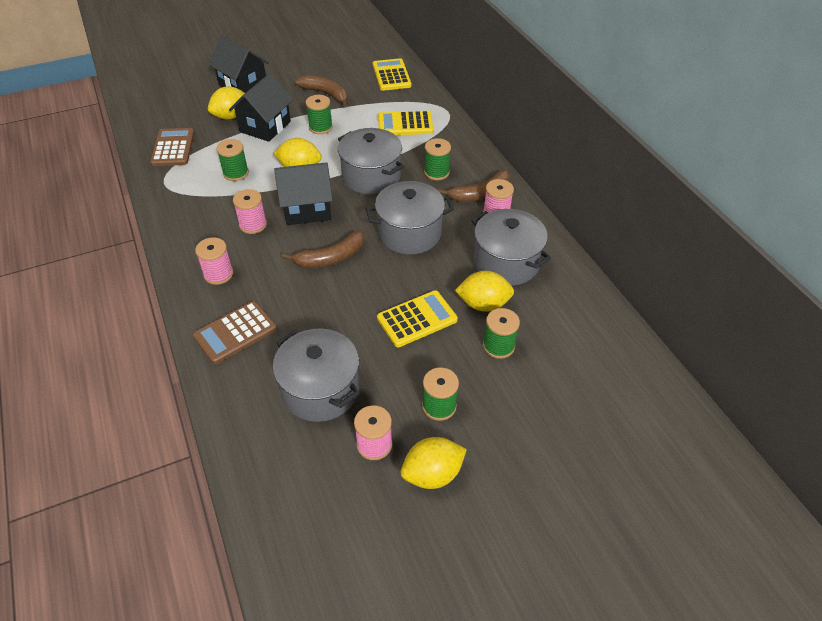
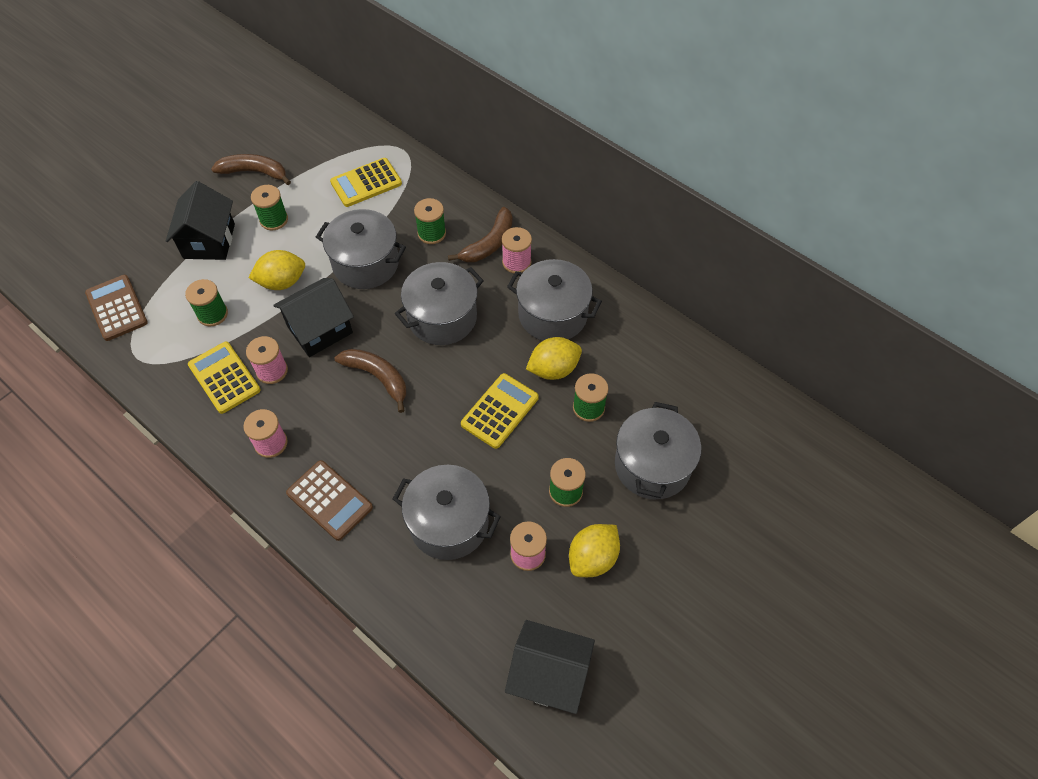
camera: 25 degrees left, 10 degrees up
brown calculator [193,301,277,364] -> brown calculator turned 75 degrees counterclockwise [286,460,373,541]
black house [208,36,269,93] -> black house moved to [505,620,595,714]
yellow lemon [208,87,245,120] -> none
brown banana [281,230,365,268] -> brown banana turned 90 degrees counterclockwise [335,349,406,413]
yellow calculator [373,58,411,91] -> yellow calculator moved to [188,342,261,414]
none -> grey pot [615,402,701,499]

